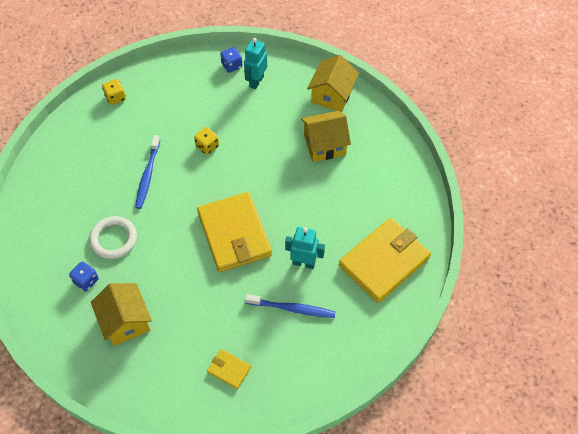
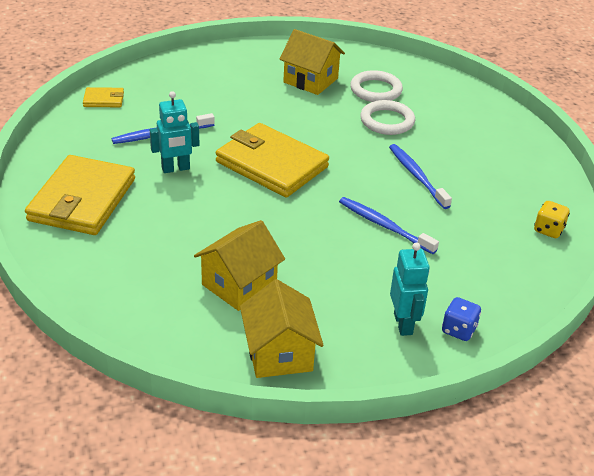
camera: 145 degrees right, 20 degrees down
blue dice [69,261,99,292] -> white ring [350,70,403,102]
yellow dice [194,127,219,155] -> blue toothbrush [339,197,439,254]
yellow wallet [207,349,251,389] -> yellow wallet moved to [83,87,124,107]

